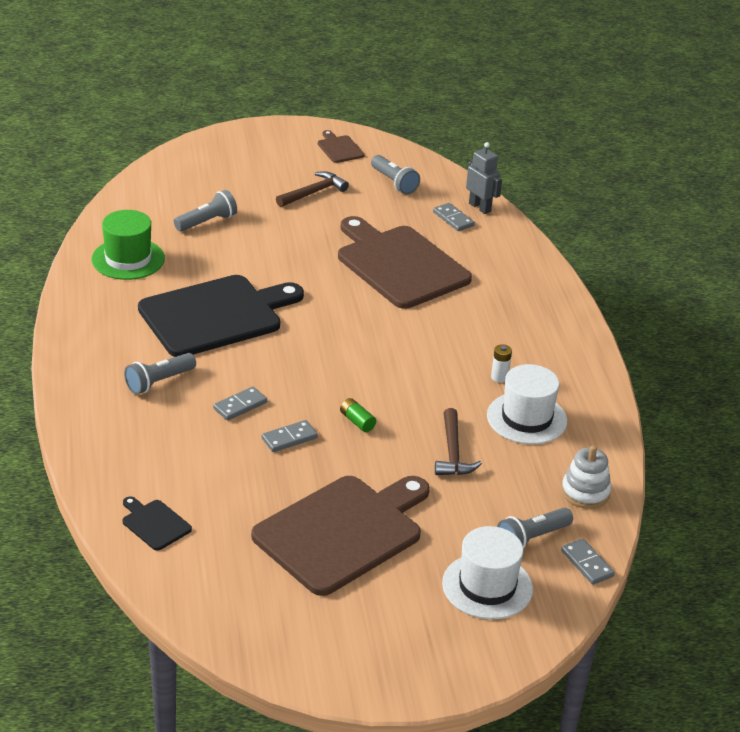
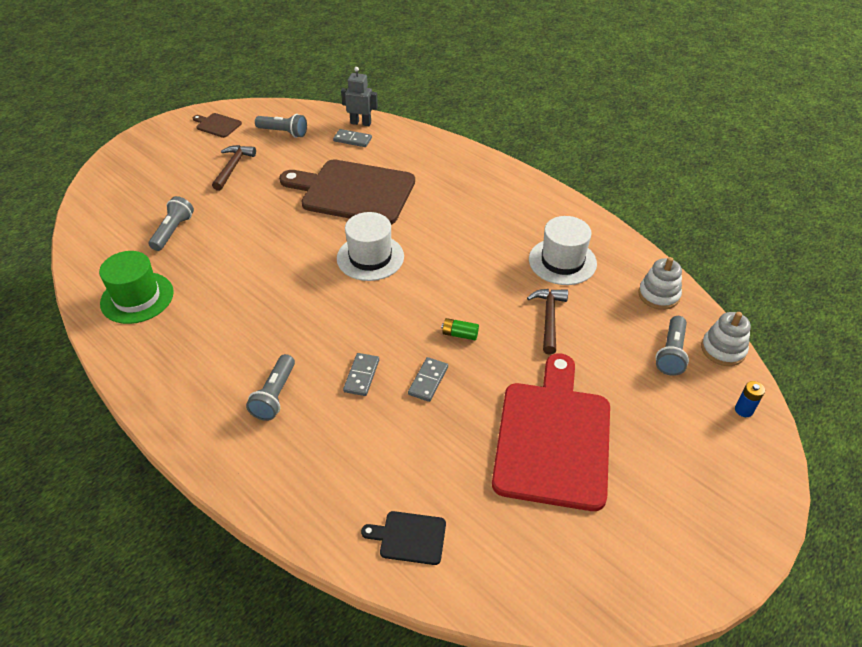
camera: 35 degrees left, 10 degrees up
black cutting board [138,275,304,357] -> none
brown cutting board [251,476,430,596] -> red cutting board [492,353,610,511]
brown hammer [435,408,482,475] -> brown hammer turned 135 degrees counterclockwise [527,289,568,355]
white hat [442,526,533,619] -> white hat moved to [337,212,404,281]
white battery [491,344,512,383] -> none
grey domino [561,538,615,585] -> white stacking toy [701,312,751,366]
none -> blue battery [735,381,765,417]

